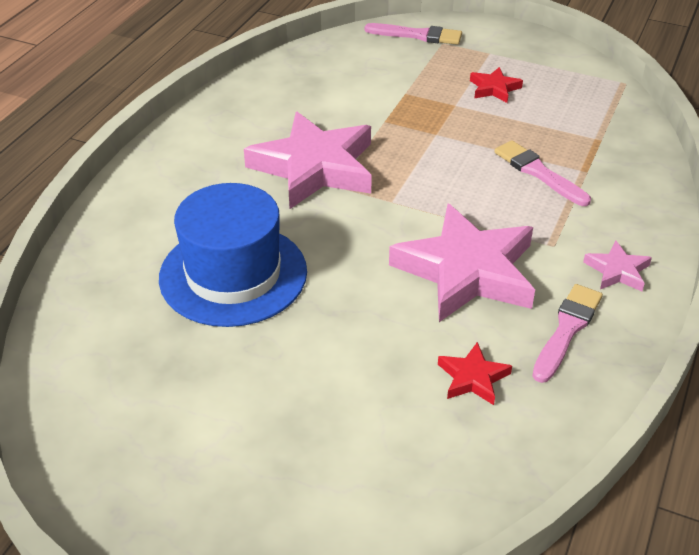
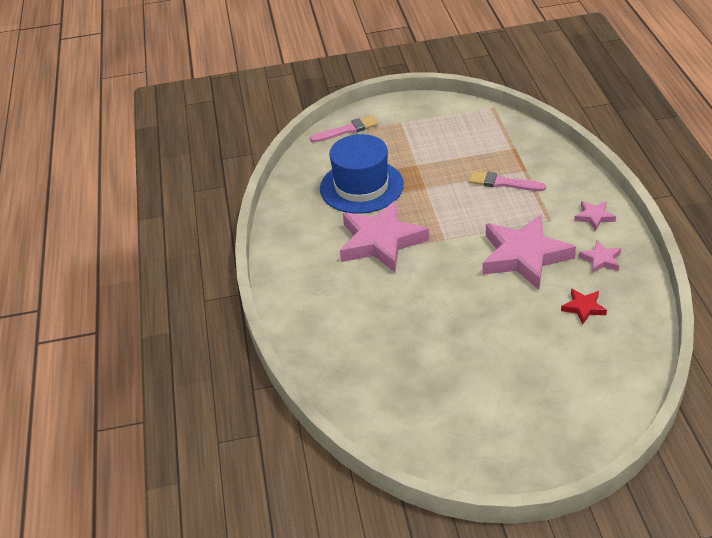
camera: 30 degrees left, 0 degrees up
blue hat [159,183,307,327] -> blue hat moved to [320,134,404,214]
red star [470,67,523,103] -> none
pink brush [532,284,603,383] -> pink star [579,241,621,273]

